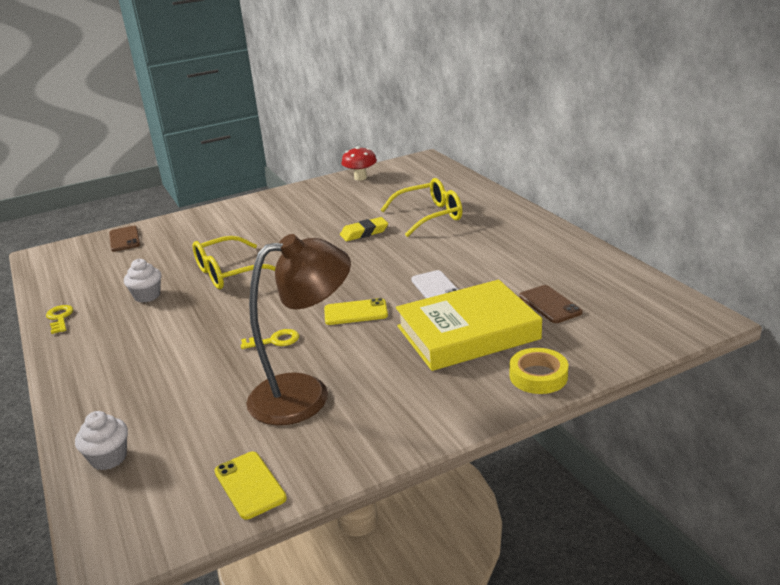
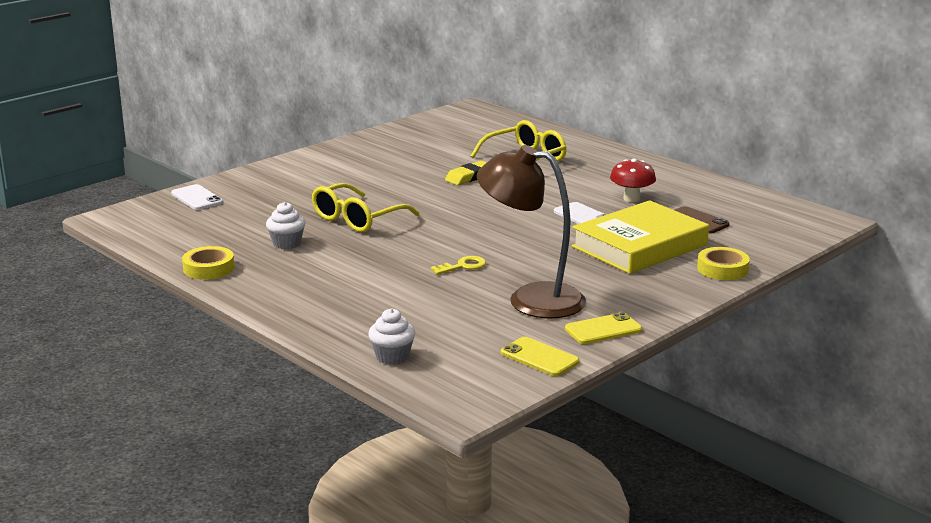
camera: 20 degrees left, 5 degrees down
yellow key [46,305,73,334] -> yellow tape [182,246,235,279]
brown phone [109,226,141,252] -> white phone [171,184,223,210]
brown lamp [246,234,351,426] -> brown lamp turned 120 degrees counterclockwise [477,145,586,318]
yellow phone [324,298,388,325] -> yellow phone moved to [565,312,642,344]
red mushroom [342,146,377,180] -> red mushroom moved to [610,159,656,202]

